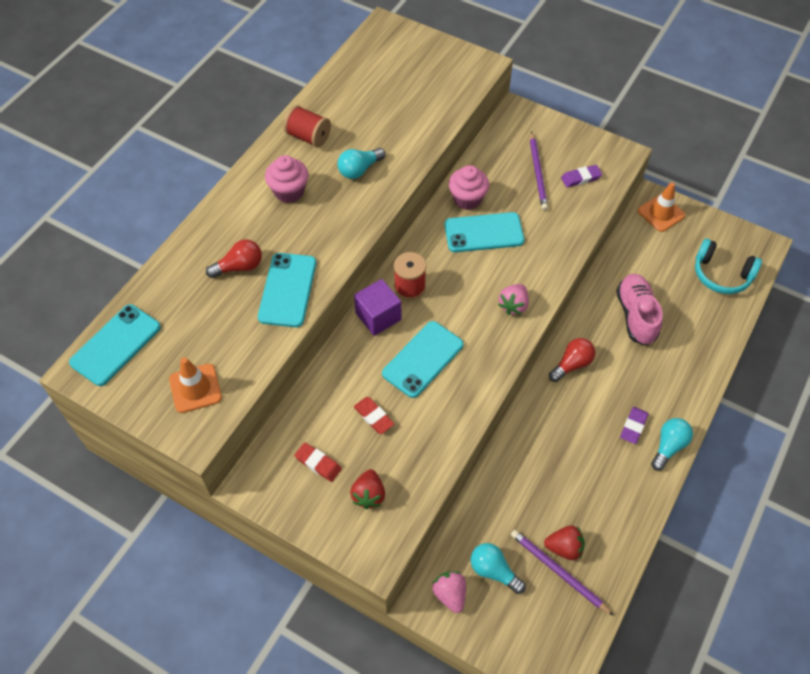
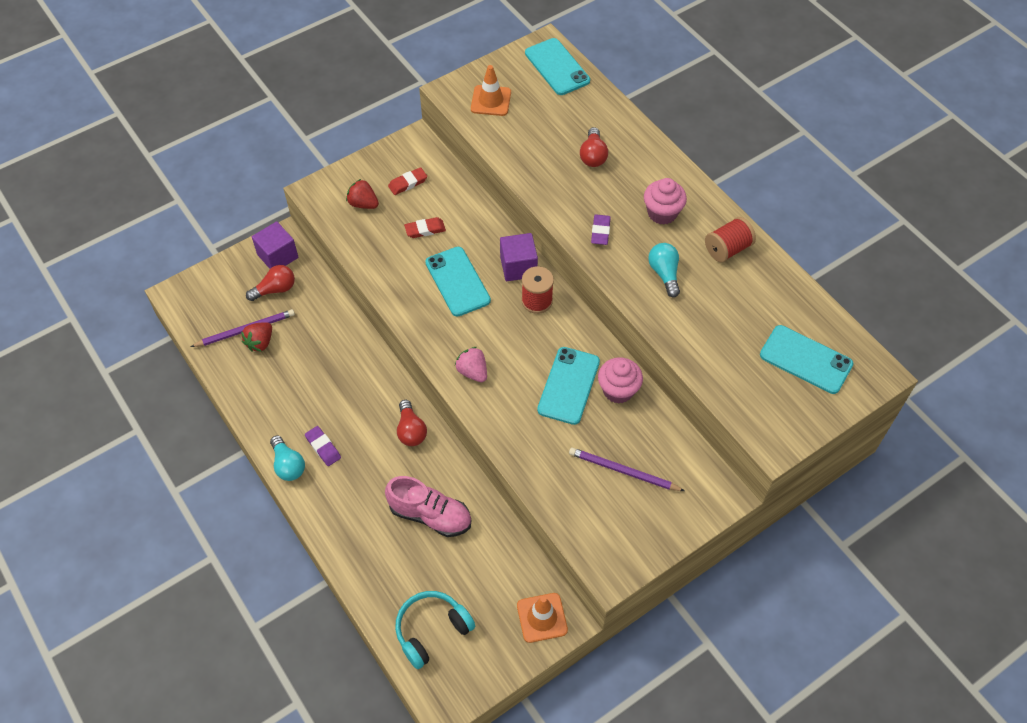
camera: 115 degrees right, 0 degrees up
turquoise phone [258,253,316,327] -> turquoise phone moved to [760,325,853,394]
pink strawberry [432,571,466,613] -> purple cube [252,221,298,269]
turquoise light bulb [471,543,526,594] -> red light bulb [246,265,295,301]
purple eraser [561,165,602,187] -> purple eraser moved to [591,214,611,245]

